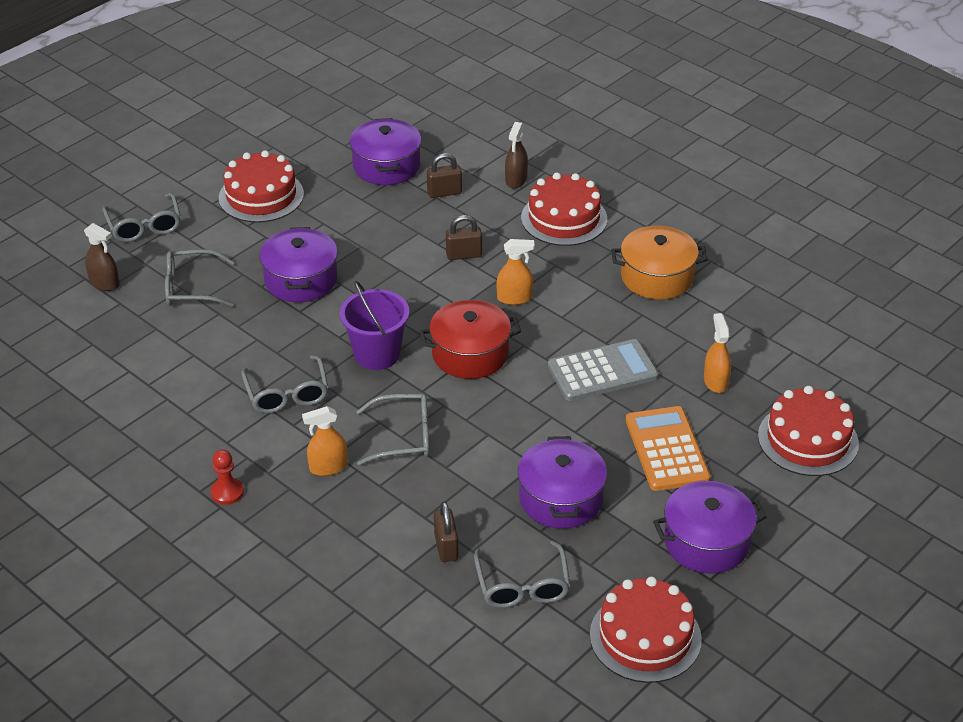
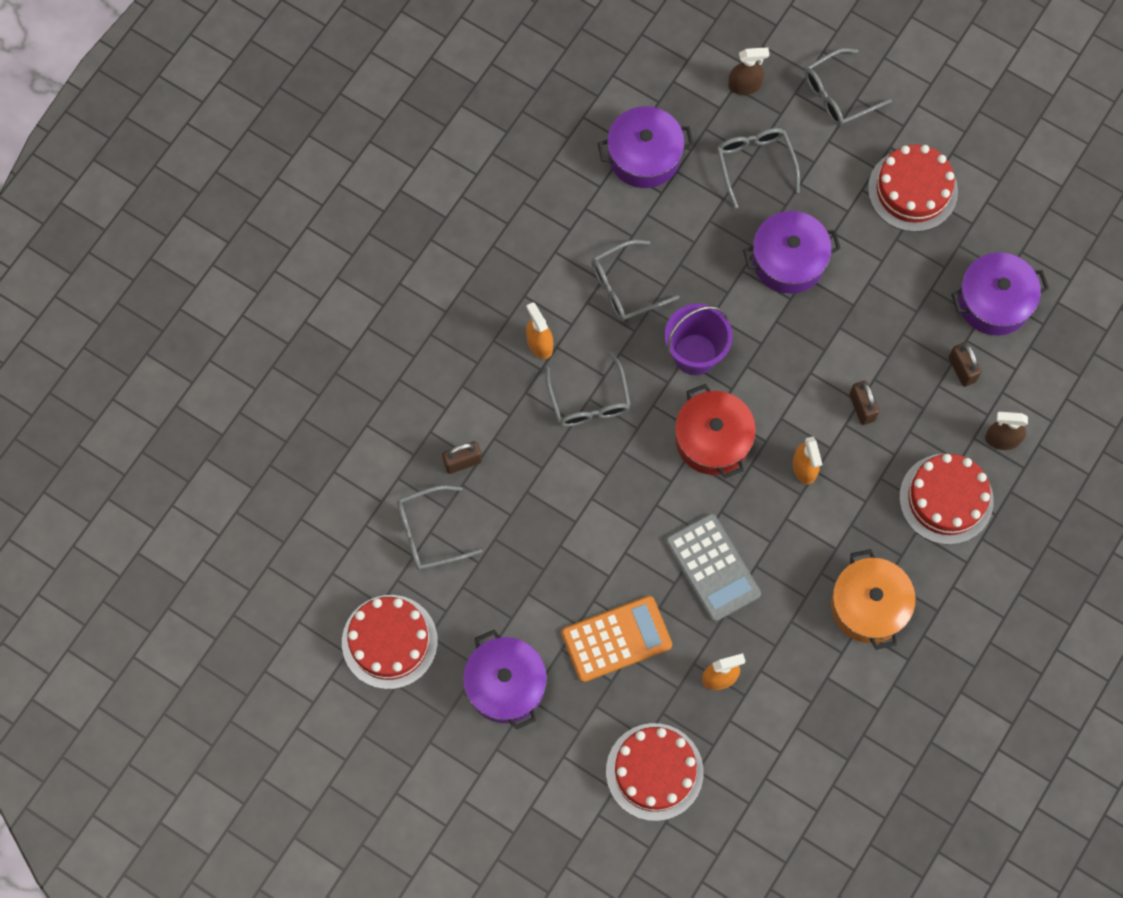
camera: 80 degrees right, 30 degrees up
brown spray bottle [84,223,119,291] -> brown spray bottle turned 120 degrees counterclockwise [728,47,769,95]
red pawn [210,450,244,505] -> none
purple pot [518,436,607,529] -> purple pot moved to [598,106,694,188]

